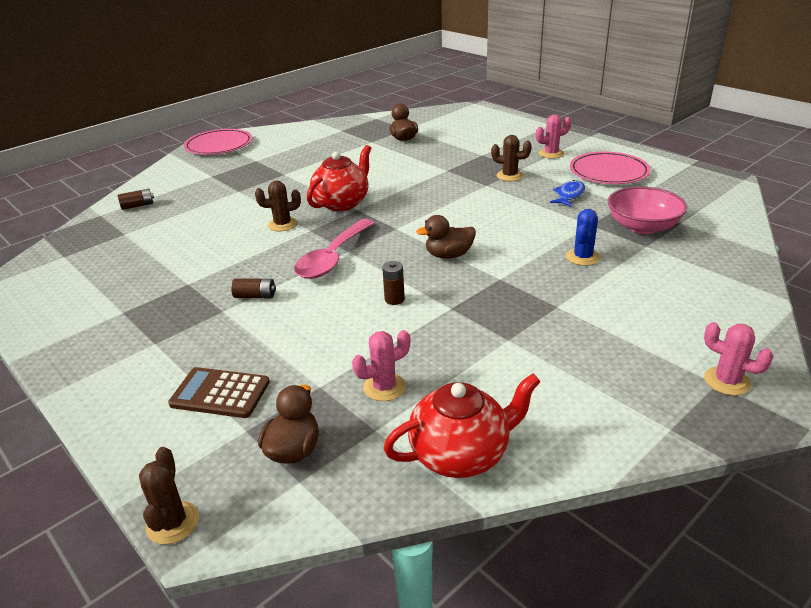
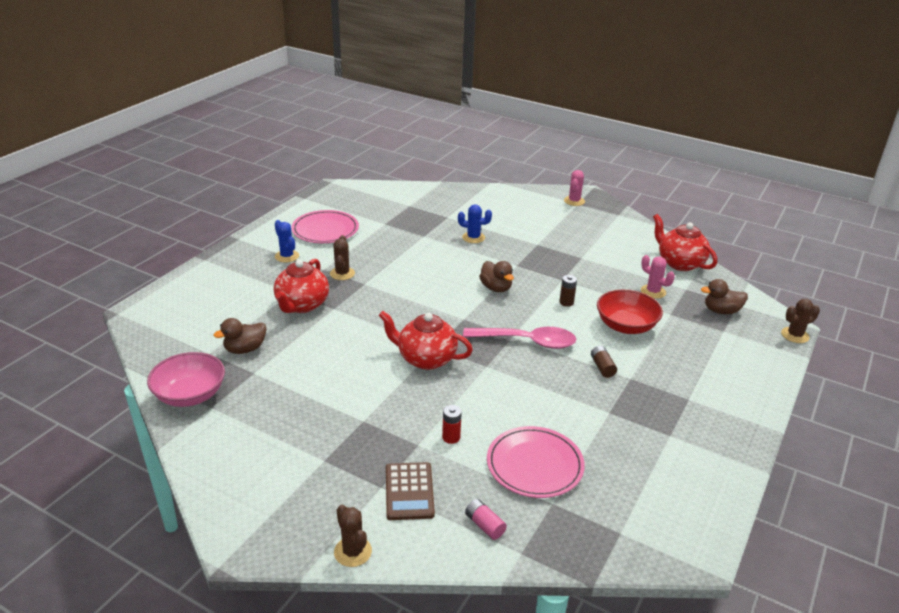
camera: 110 degrees left, 0 degrees up
brown battery [118,189,154,210] -> pink battery [465,499,507,540]
brown calculator [168,367,270,418] -> brown calculator moved to [386,462,435,520]
pink plate [184,129,252,155] -> pink plate moved to [487,426,585,498]
brown cactus [255,181,301,231] -> brown cactus moved to [334,505,372,567]
pink cactus [536,114,571,159] -> blue cactus [275,220,299,263]
blue fish [550,180,585,207] -> none
pink bowl [607,187,687,234] -> pink bowl moved to [147,352,225,407]
none -> red teapot [274,259,329,313]
none -> red battery [442,405,462,444]
none -> red bowl [597,290,663,334]

